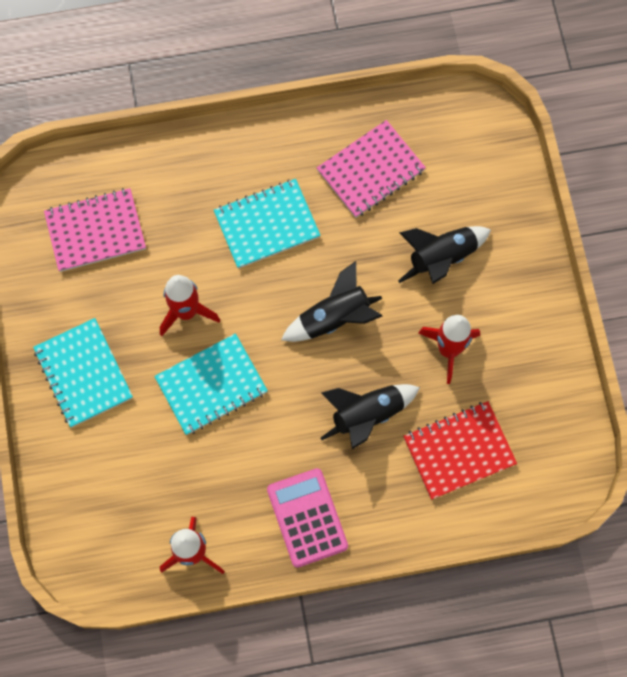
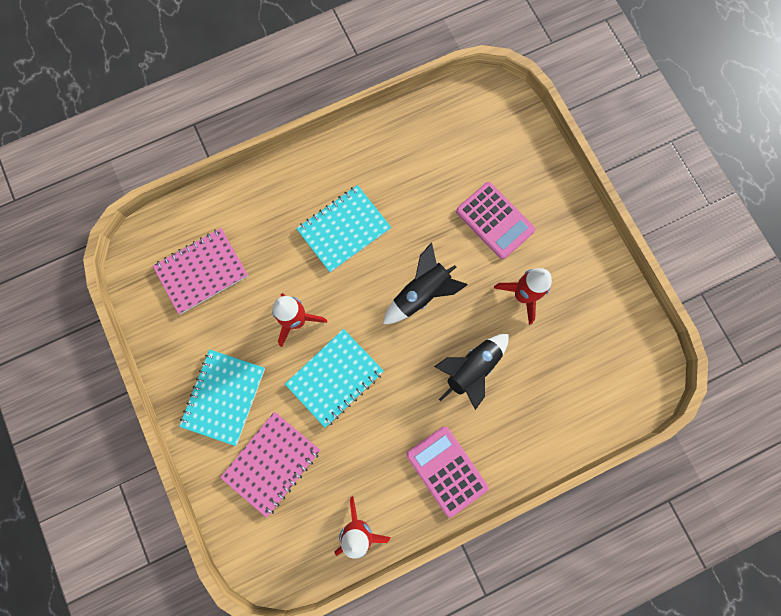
camera: 15 degrees left, 5 degrees up
turquoise notebook [33,318,133,428] -> turquoise notebook turned 60 degrees clockwise [179,349,265,446]
pink notebook [317,120,426,218] -> pink notebook moved to [220,412,320,518]
black rocket [398,226,491,284] -> pink calculator [456,182,535,259]
red notebook [403,401,517,500] -> none

